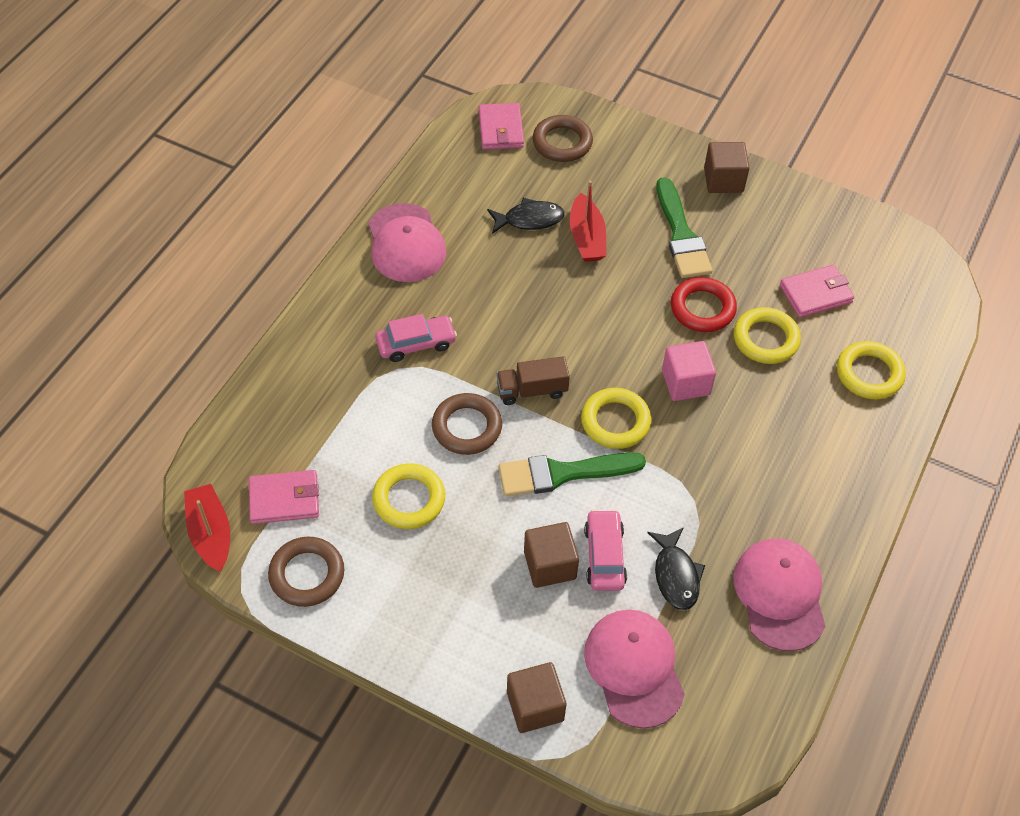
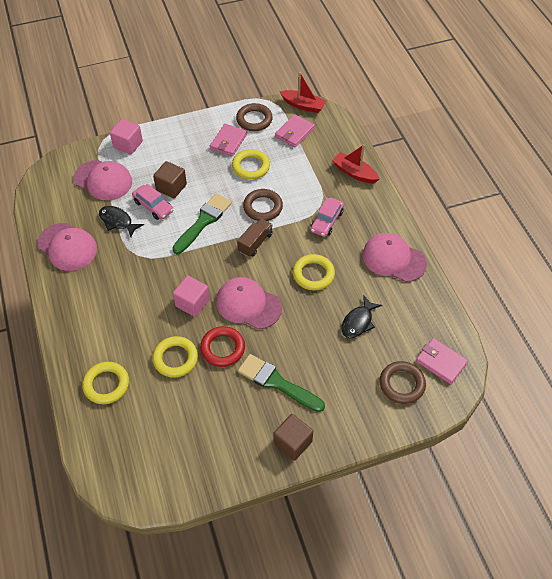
camera: 135 degrees right, 0 degrees up
brown cube [507,662,566,733] -> pink cube [110,119,143,155]
red boat [570,180,606,262] -> red boat moved to [332,144,379,183]
yellow ring [581,388,651,449] -> yellow ring moved to [293,254,335,291]
pink wallet [780,265,854,318] -> pink wallet moved to [210,124,247,157]
none -> pink cap [216,277,282,329]

